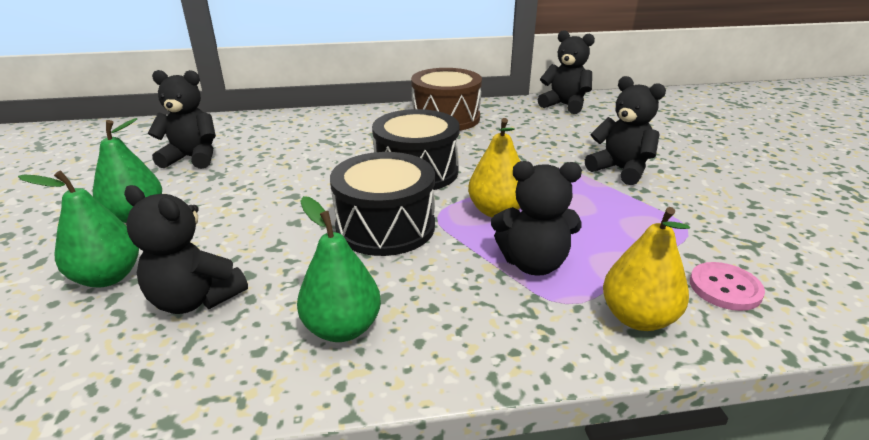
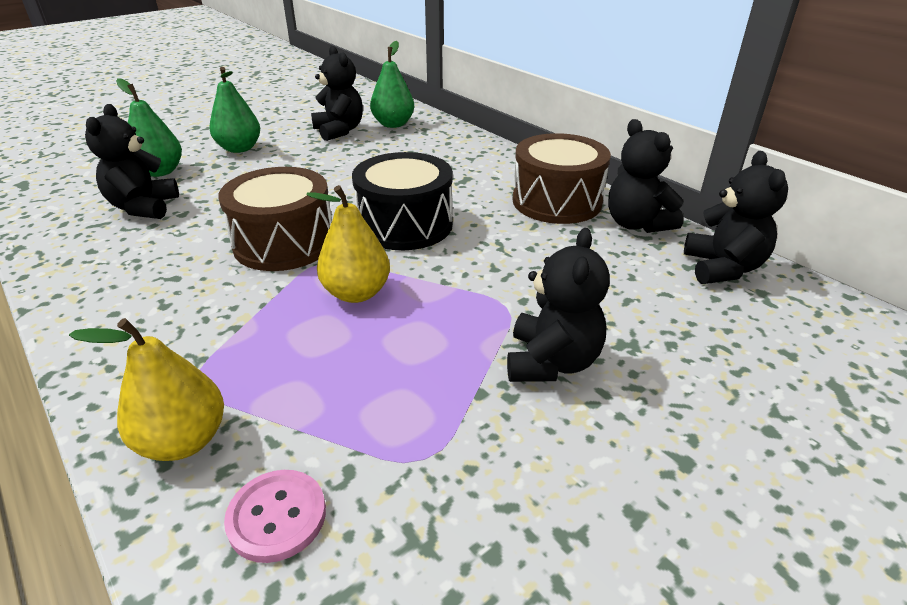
camera: 60 degrees right, 5 degrees up
green pear [297,196,381,342] -> green pear moved to [370,41,414,128]
black drum [330,152,435,256] -> brown drum [218,167,332,271]
black teddy bear [491,161,582,276] -> black teddy bear moved to [608,119,684,233]

